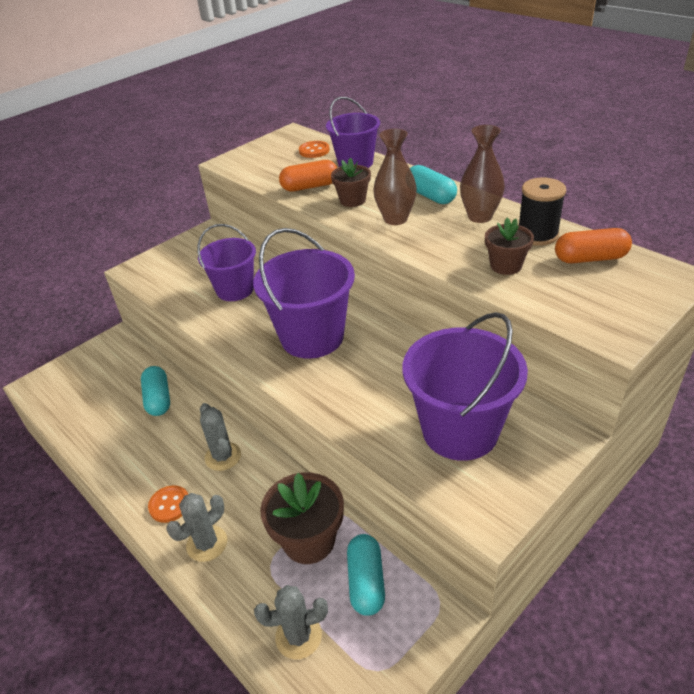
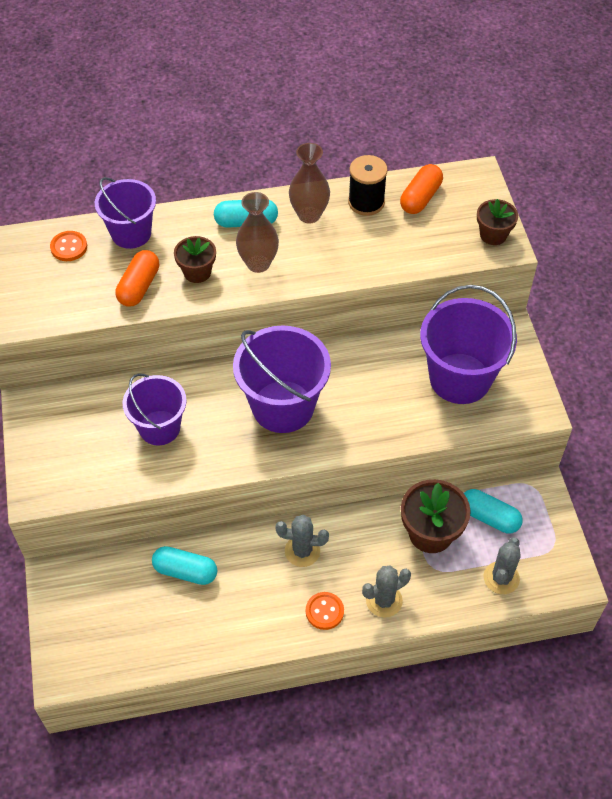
camera: 60 degrees left, 15 degrees up
grey cactus [167,493,227,562] -> grey cactus turned 75 degrees clockwise [362,565,411,618]
brown flower pot [485,218,534,275] -> brown flower pot moved to [477,199,518,245]

